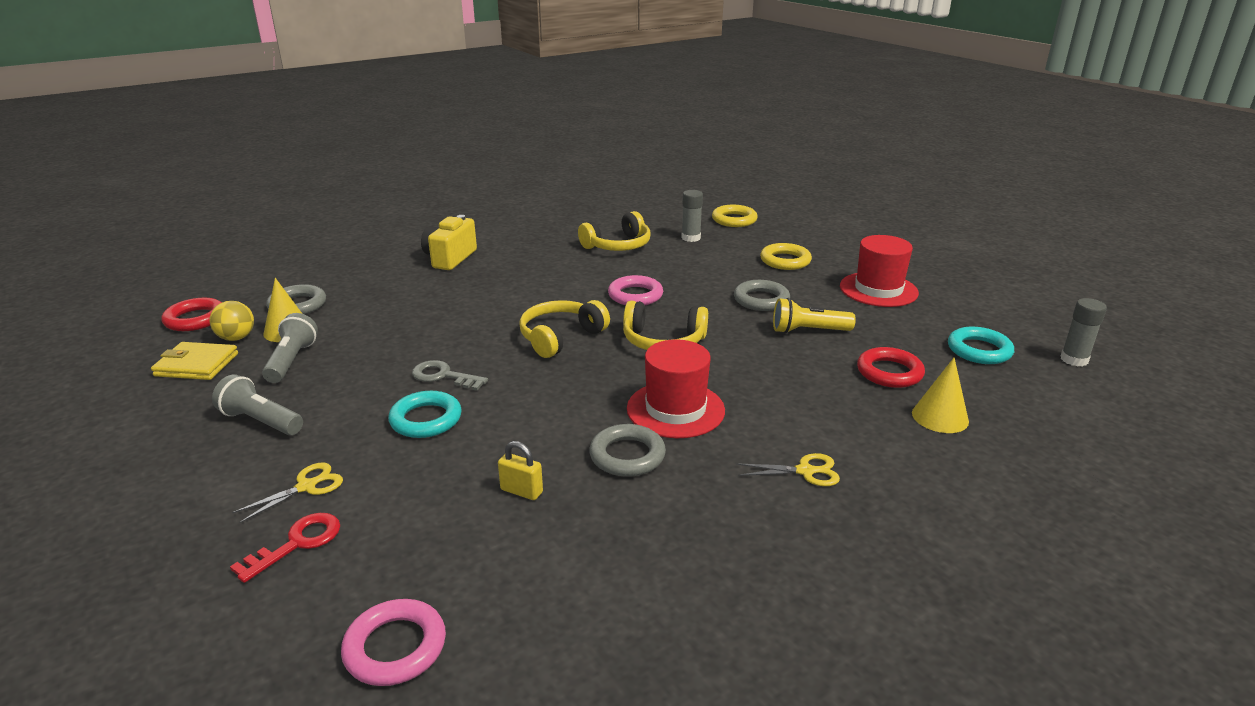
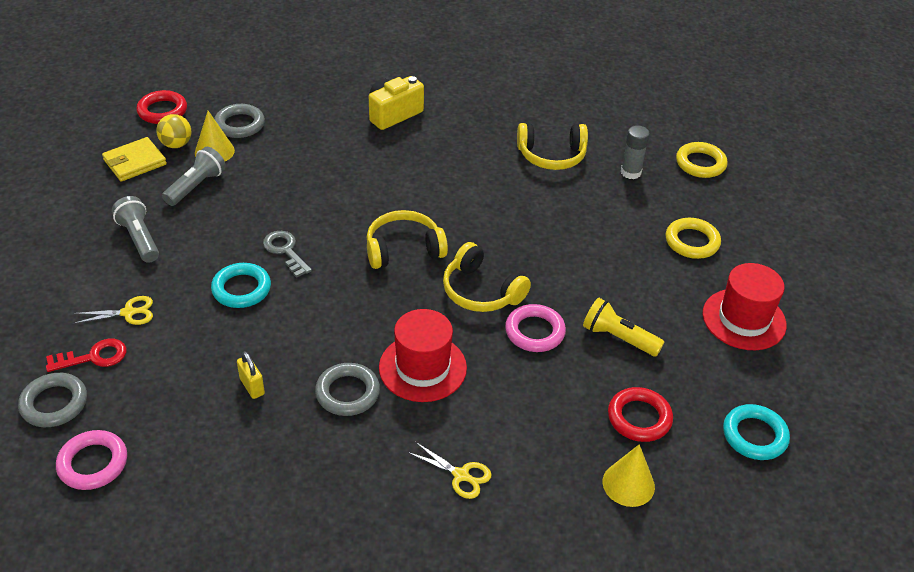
camera: 30 degrees right, 15 degrees up
yellow wallet [151,342,238,380] -> yellow wallet turned 75 degrees counterclockwise [102,137,167,182]
pink ring [608,275,663,305] -> pink ring moved to [505,304,566,352]
grey ring [734,280,790,311] -> grey ring moved to [18,373,87,427]
grey glue stick [1060,298,1107,367] -> none

